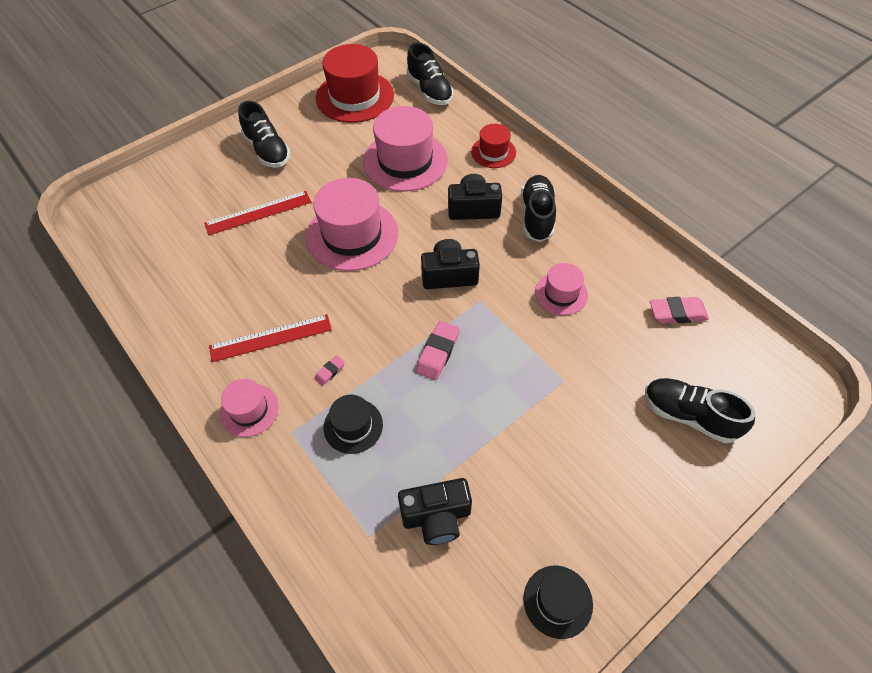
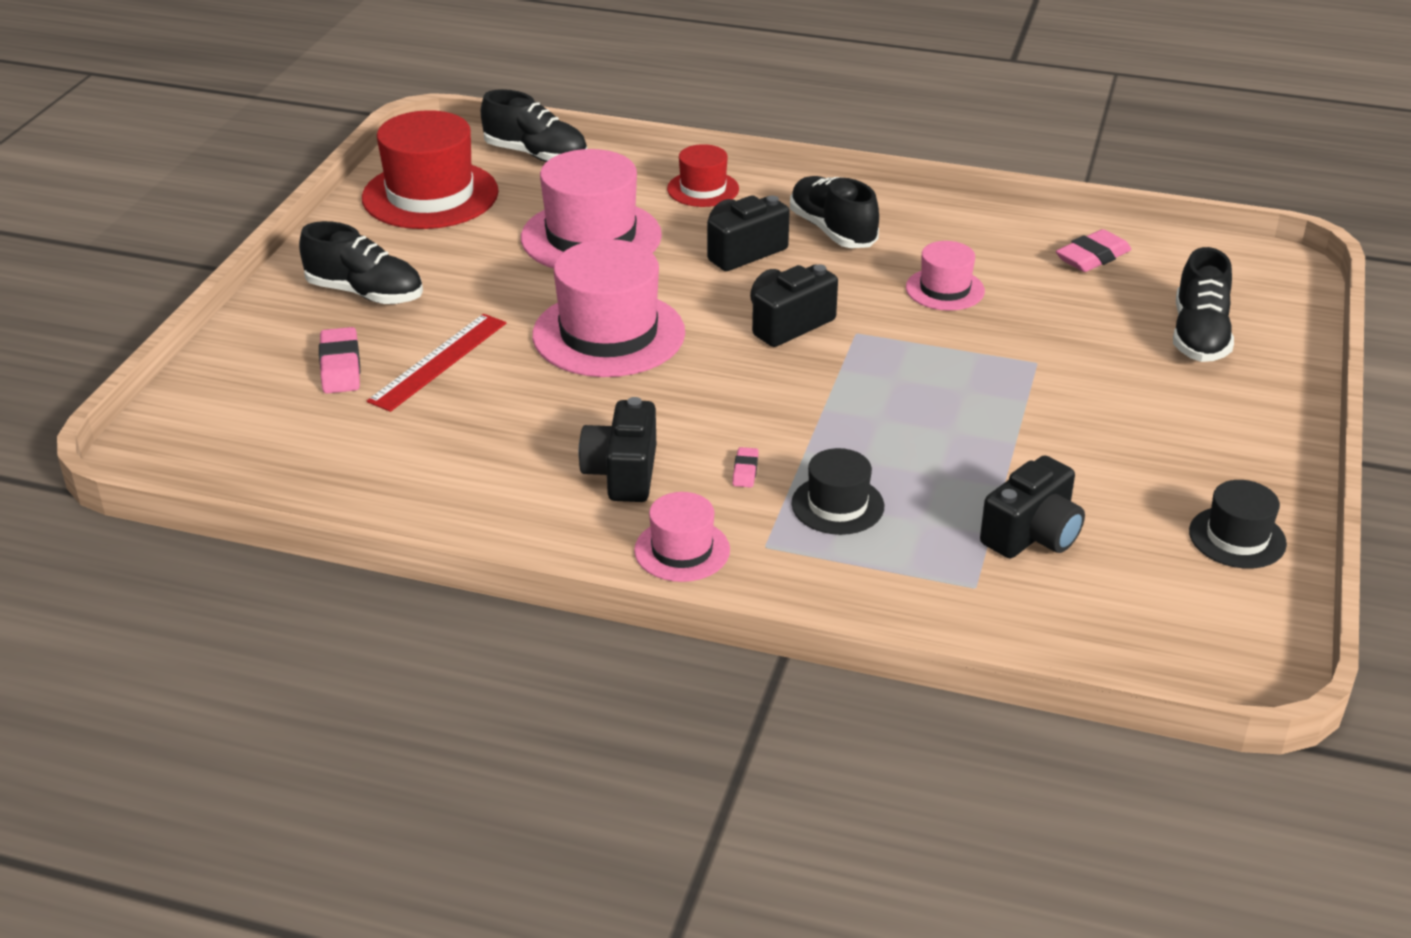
camera: 35 degrees left, 20 degrees down
red ruler [209,314,332,362] -> black camera [579,397,656,502]
pink eraser [416,321,460,380] -> pink eraser moved to [319,327,360,393]
black shoe [645,378,755,443] -> black shoe turned 75 degrees counterclockwise [1173,247,1234,362]

